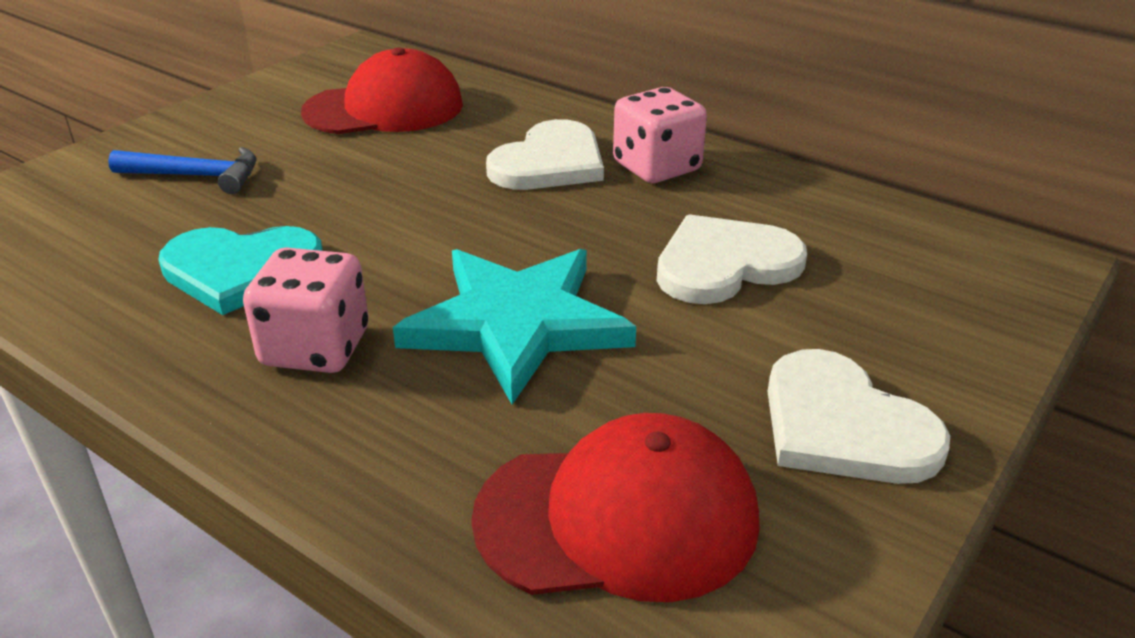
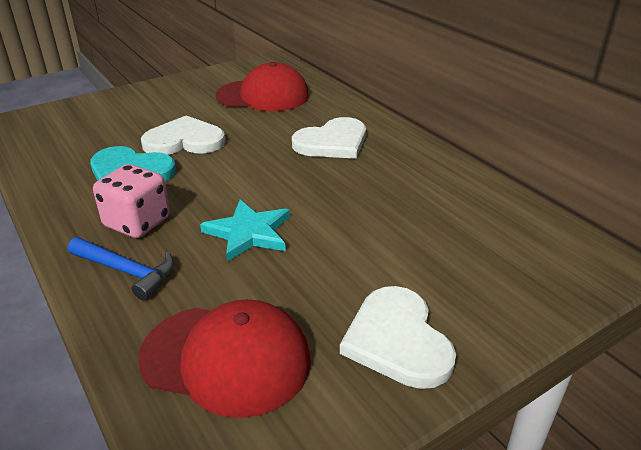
camera: 20 degrees right, 0 degrees up
blue hammer [108,147,257,194] -> blue hammer moved to [68,237,174,300]
turquoise star [393,249,636,405] -> turquoise star [200,199,290,262], size x0.66
pink dice [613,87,707,183] -> none
white heart [657,214,807,304] -> white heart moved to [141,115,225,155]

